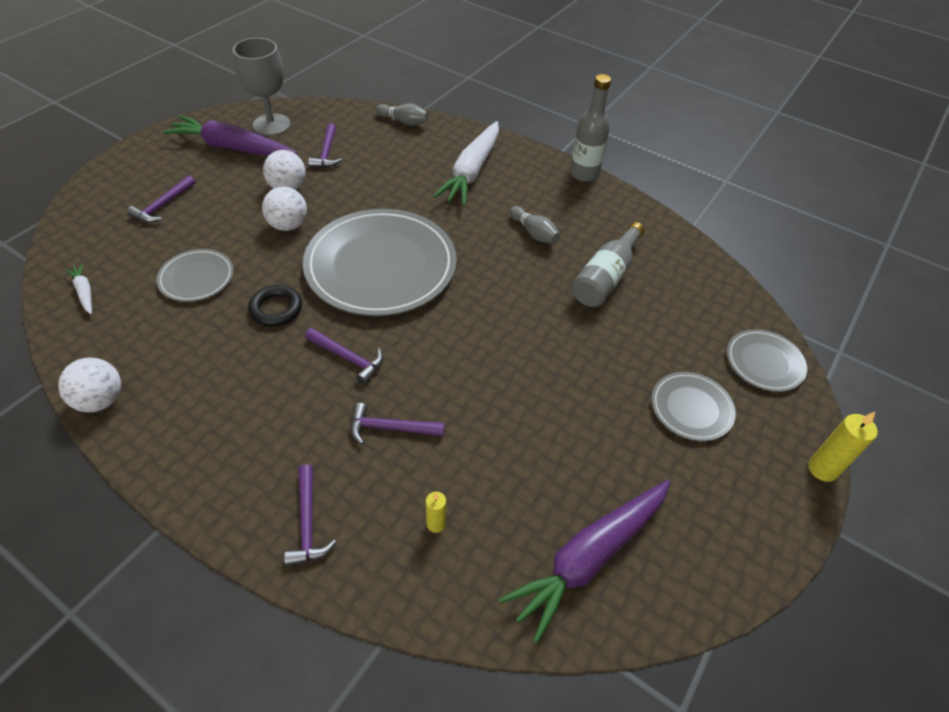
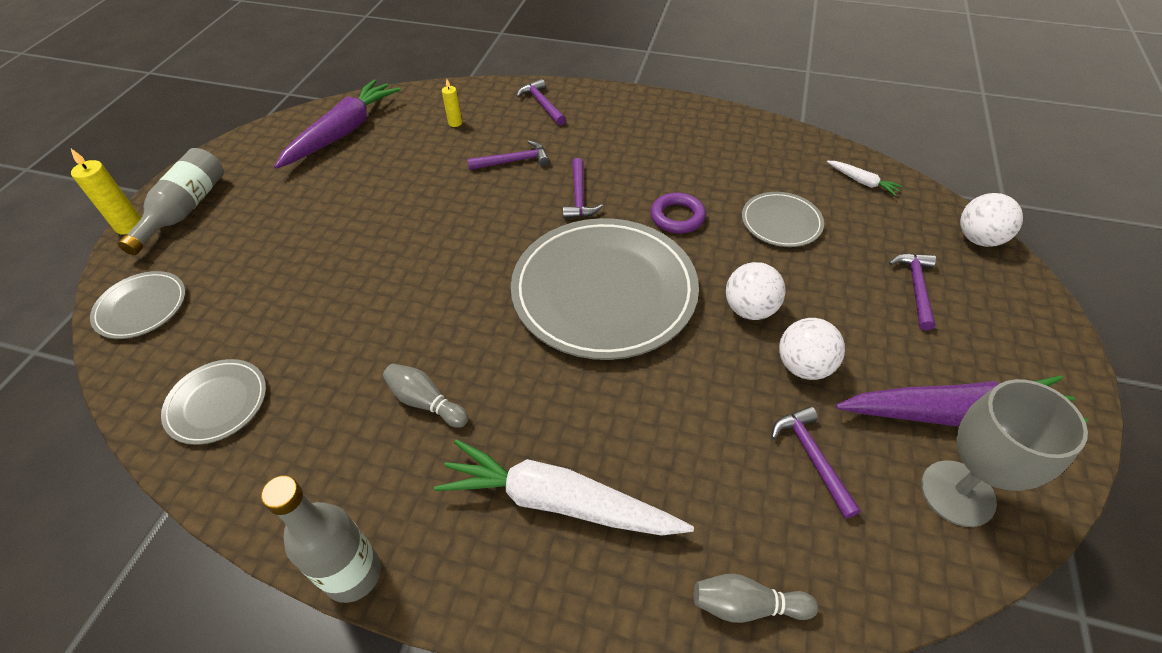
camera: 165 degrees right, 0 degrees up
white ball [58,357,121,412] -> white ball moved to [960,193,1023,247]
black ring [248,285,302,327] -> purple ring [651,193,706,234]
purple hammer [305,328,383,384] -> purple hammer turned 105 degrees counterclockwise [563,158,603,219]
white carrot [433,121,499,206] -> white carrot turned 75 degrees counterclockwise [434,439,694,536]
grey bottle [572,222,644,307] -> grey bottle moved to [118,148,224,255]
grey plate [652,372,736,441] -> grey plate moved to [161,359,266,445]

